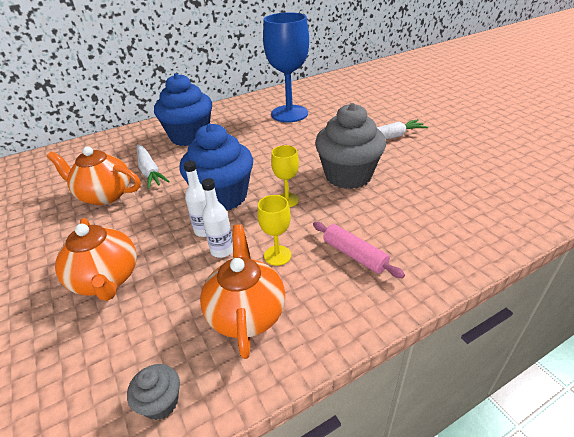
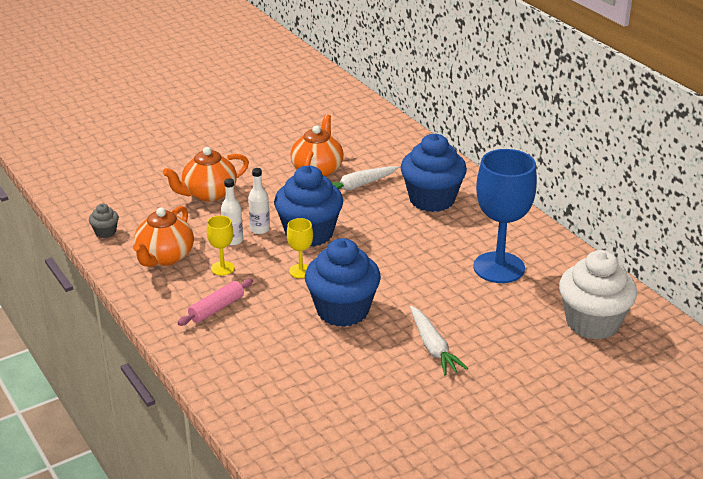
camera: 85 degrees right, 5 degrees down
orange teapot [200,224,285,359] -> orange teapot turned 120 degrees clockwise [133,206,194,267]
grey cupcake [315,103,386,189] -> blue cupcake [305,238,381,327]
none -> white cupcake [559,250,637,340]

